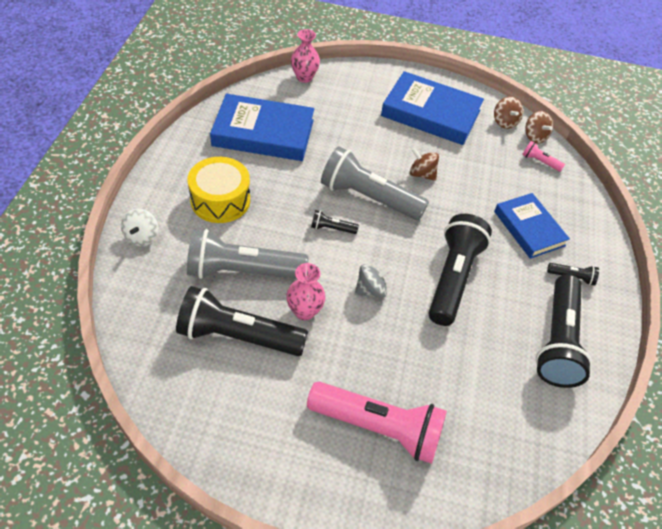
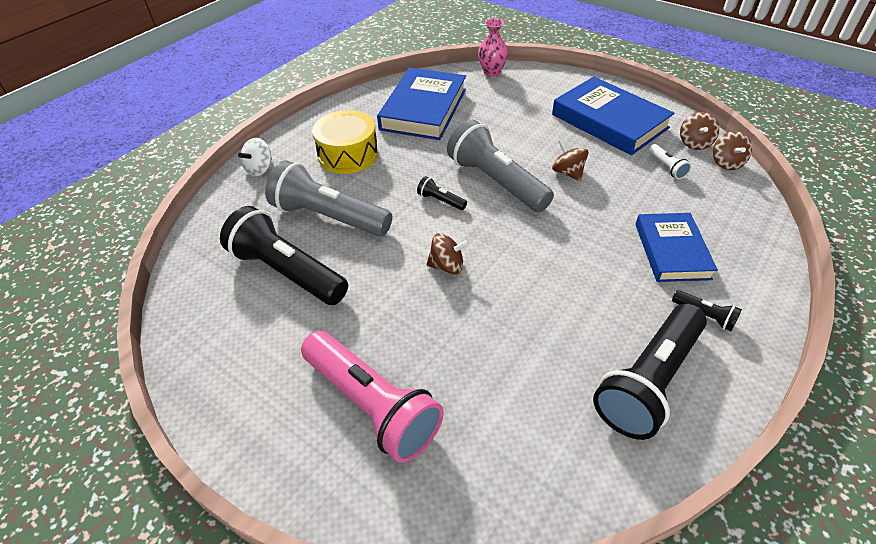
camera: 30 degrees right, 5 degrees down
blue book [210,94,314,161] -> blue book turned 75 degrees clockwise [377,68,466,140]
pink vase [286,263,326,320] -> none
grey spinning top [355,264,393,298] -> brown spinning top [426,233,470,274]
black flashlight [429,214,492,326] -> none
pink flashlight [522,141,565,172] -> none
none -> white flashlight [648,144,691,179]

